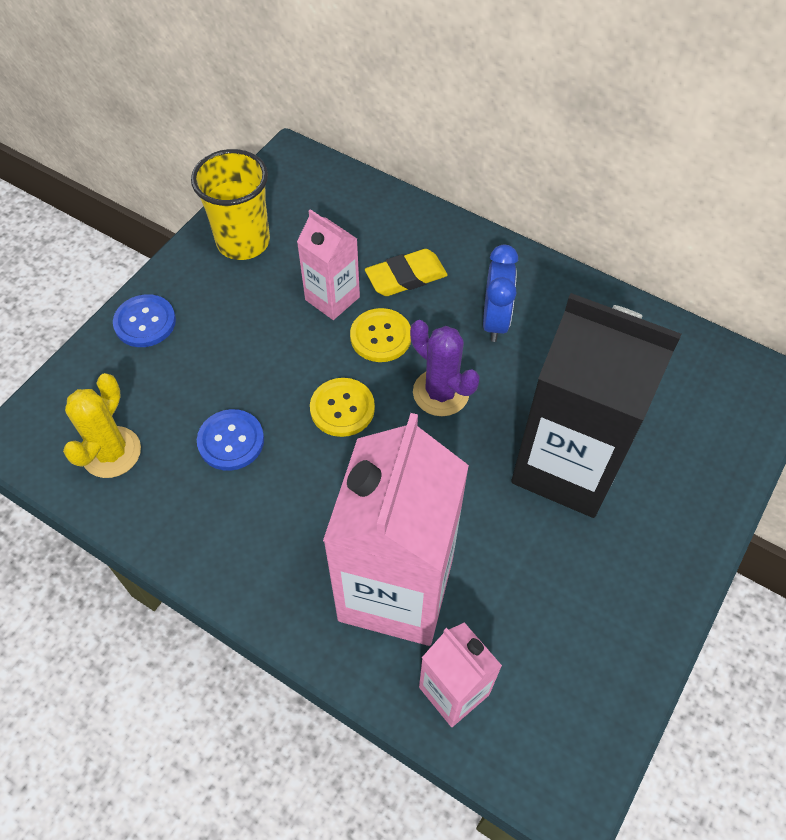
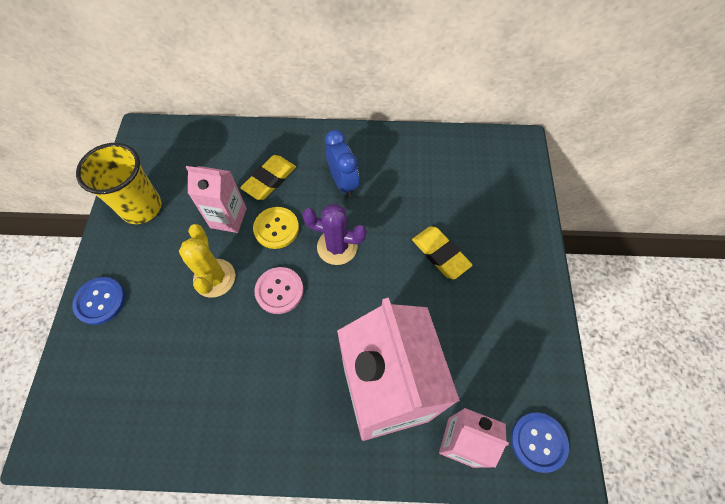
camera: 30 degrees left, 5 degrees up
yellow cactus [63,373,141,478] -> yellow cactus moved to [179,224,235,298]
blue button [197,409,264,471] -> blue button moved to [511,413,569,473]
yellow button [310,378,375,437] -> pink button [254,267,304,314]
black carton [511,293,681,518] -> yellow eraser [412,226,473,279]

